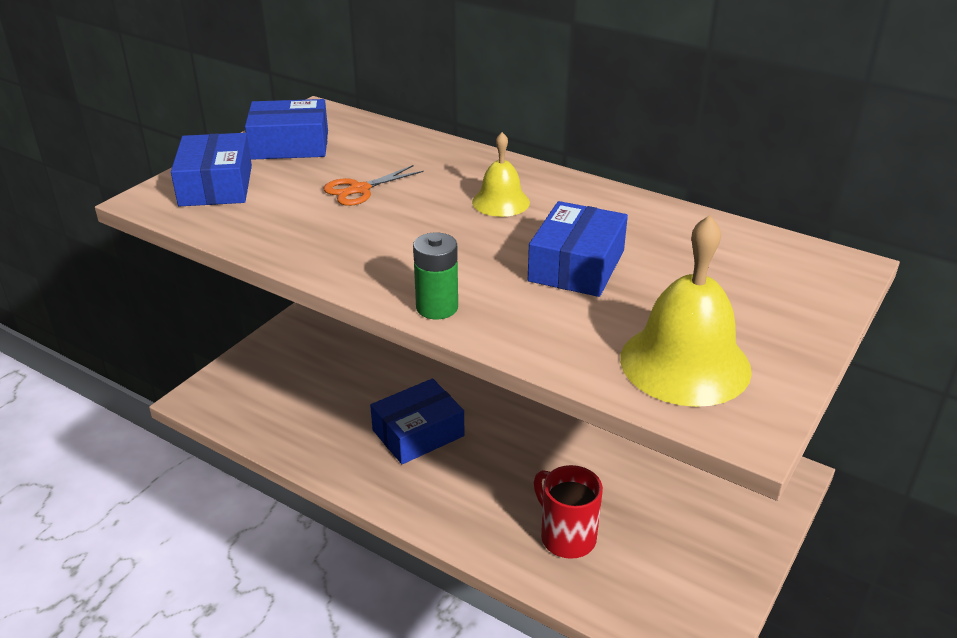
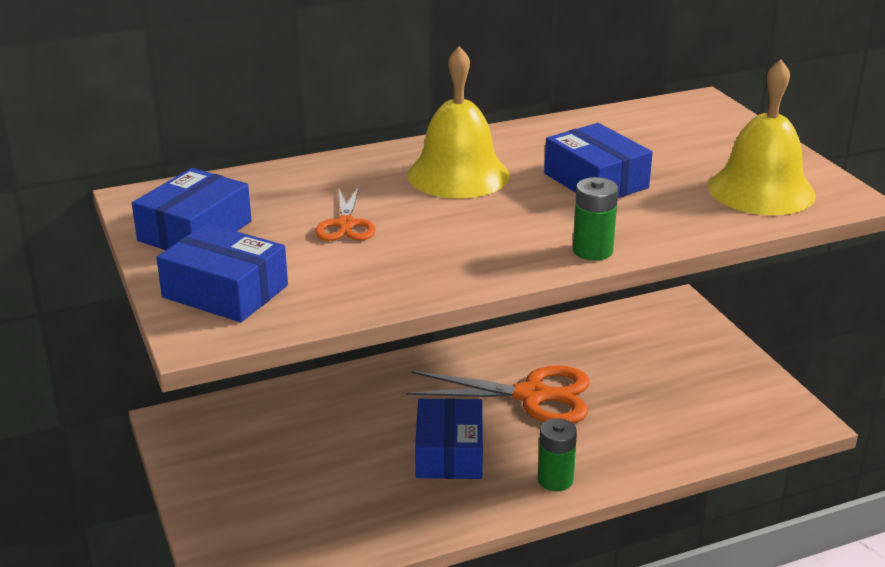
camera: 55 degrees left, 5 degrees down
yellow bell [472,132,530,217] -> yellow bell [407,46,509,199], size x1.75
red mug [534,465,603,559] -> none
none -> orange scissors [406,365,590,423]
none -> green battery [538,418,577,491]

